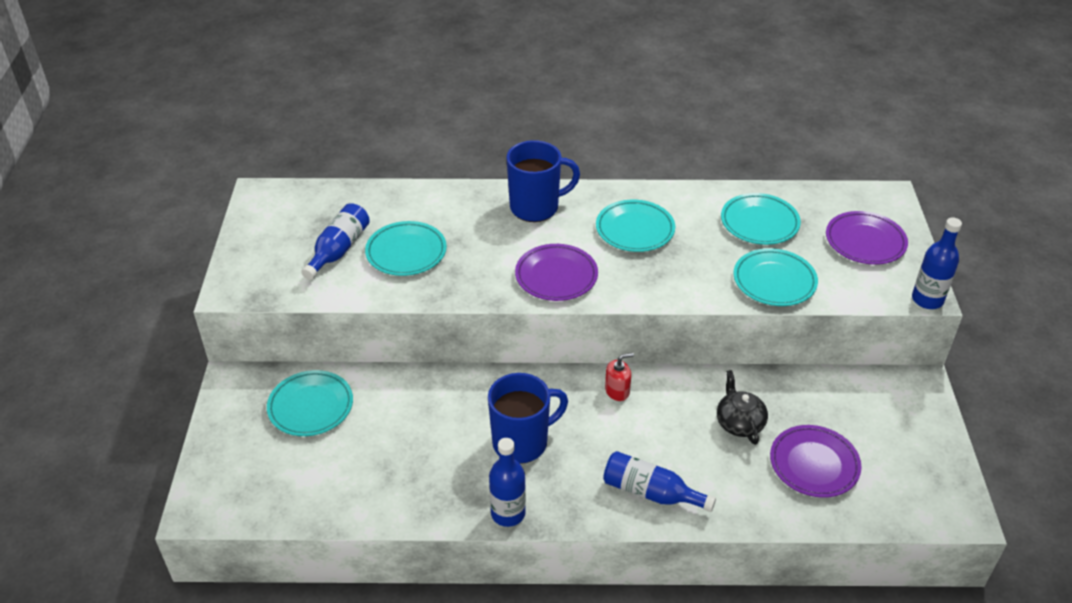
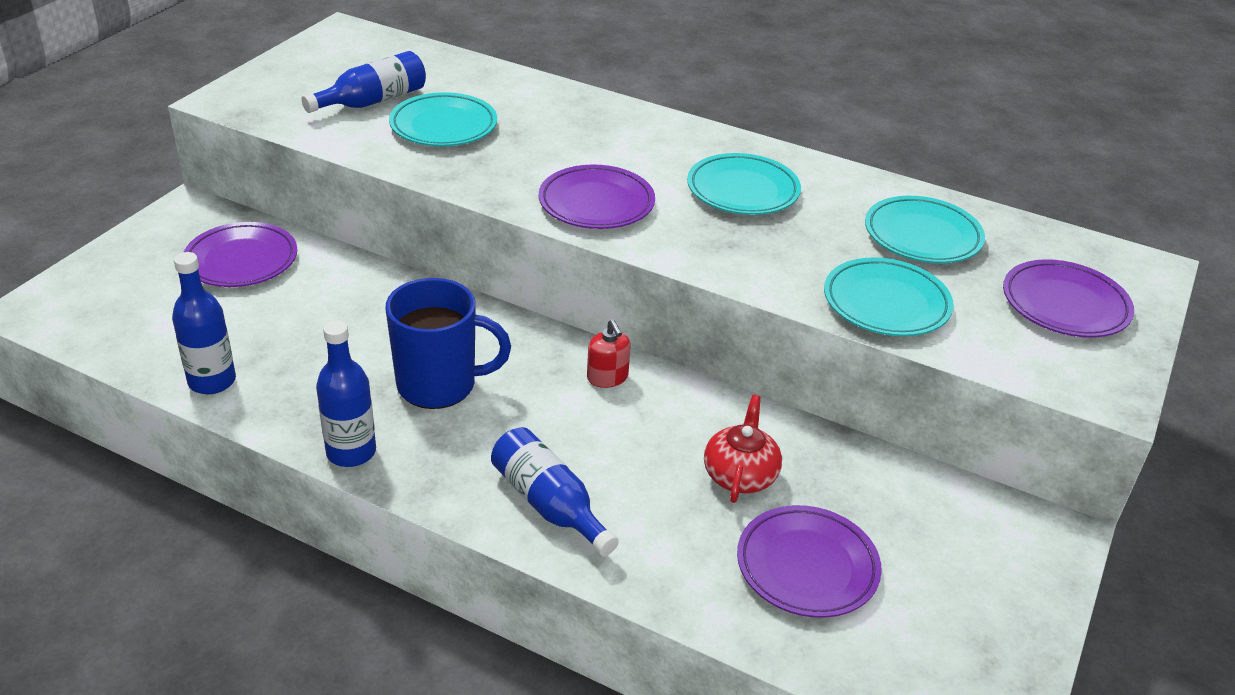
camera: 25 degrees right, 5 degrees down
turquoise plate [267,370,353,436] -> purple plate [184,222,297,287]
blue mug [507,140,580,222] -> none
red soap dispenser [605,353,634,401] -> red soap dispenser turned 60 degrees clockwise [587,319,630,388]
black teapot [717,370,768,445] -> red teapot [704,395,782,503]
blue bottle [912,218,962,309] -> blue bottle moved to [172,252,236,394]

